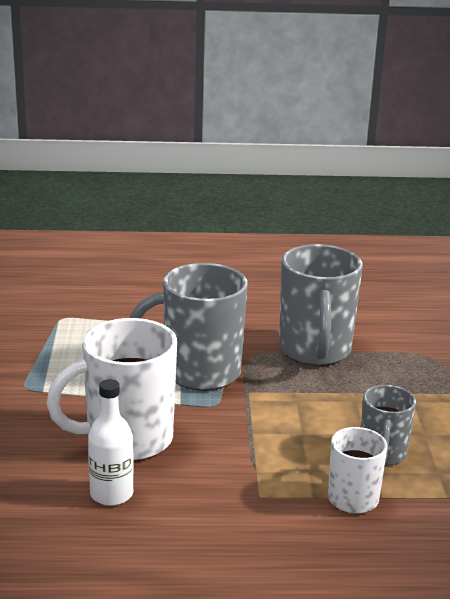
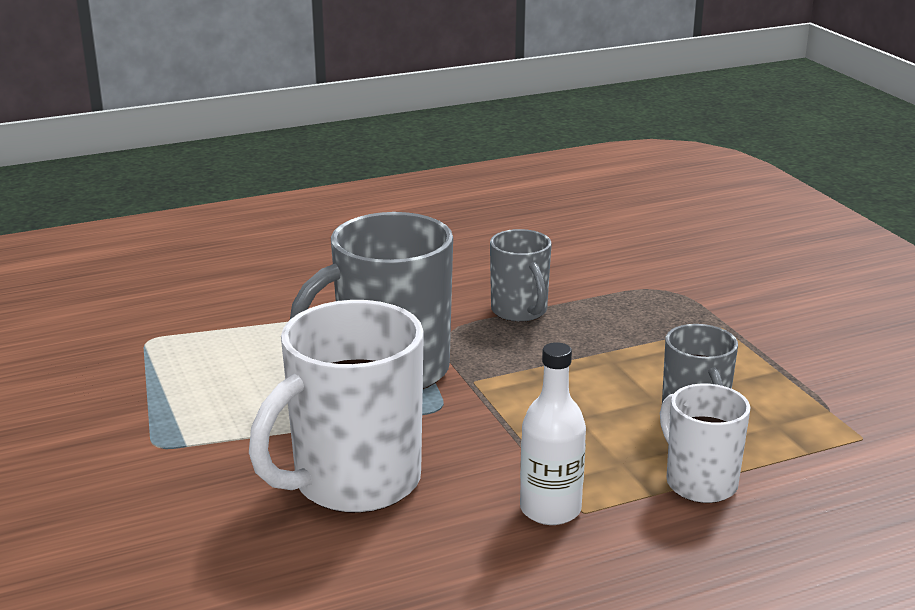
camera: 20 degrees left, 0 degrees up
white bottle [88,379,134,506] -> white bottle moved to [520,342,586,525]
grey mug [279,244,363,366] -> grey mug [490,229,552,322], size x0.56

